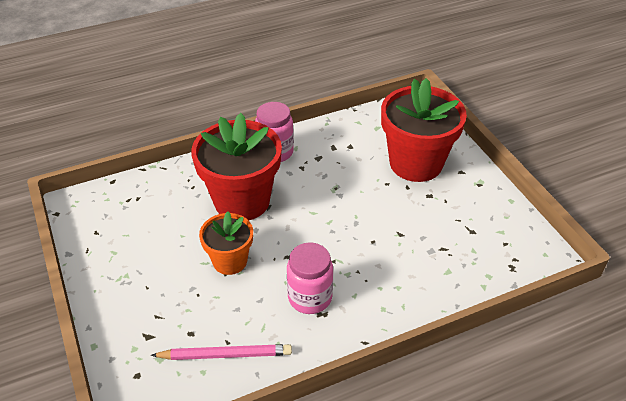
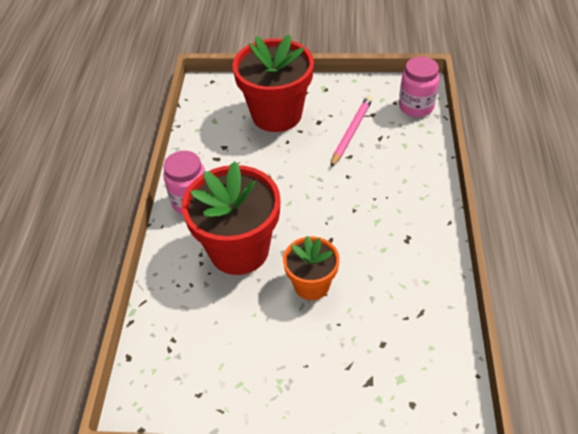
camera: 60 degrees left, 5 degrees up
pink pencil [151,344,292,360] -> pink pencil moved to [331,96,373,167]
pink jar [287,242,333,314] -> pink jar moved to [399,57,440,117]

